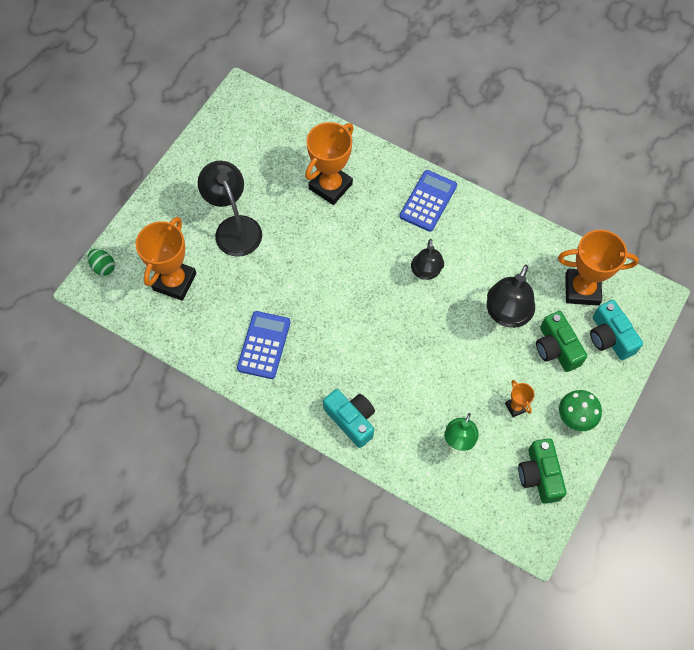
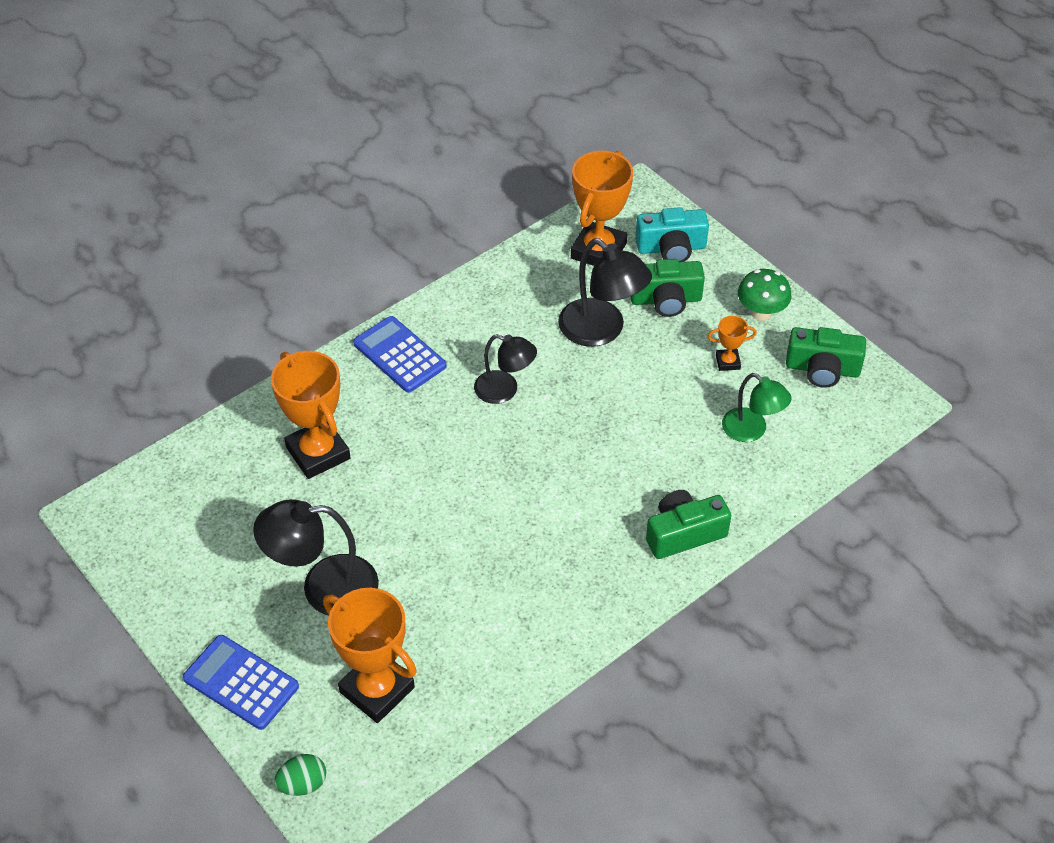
camera: 70 degrees left, 15 degrees down
blue calculator [237,311,291,379] -> blue calculator moved to [183,635,299,730]
turquoise camera [323,389,375,448] -> green camera [646,490,731,559]

